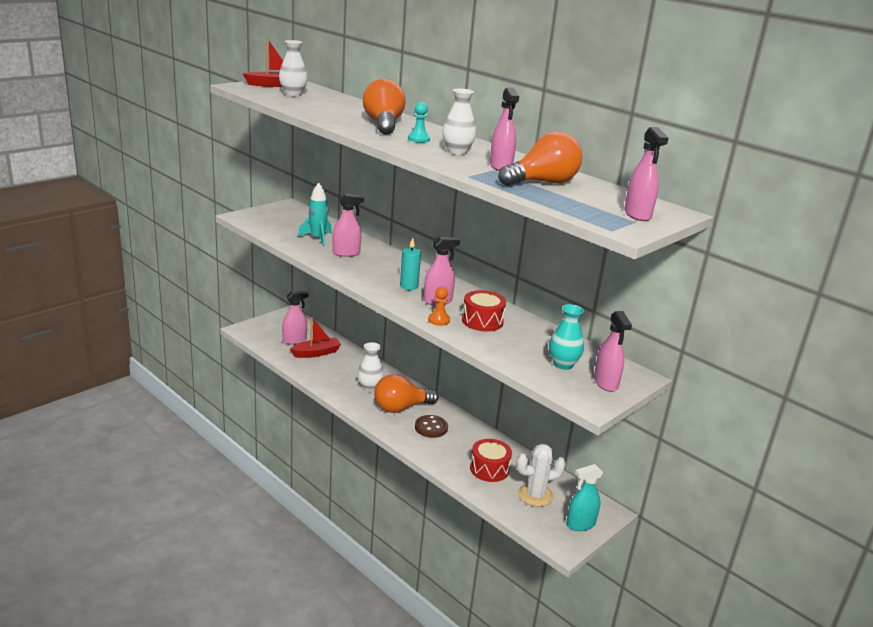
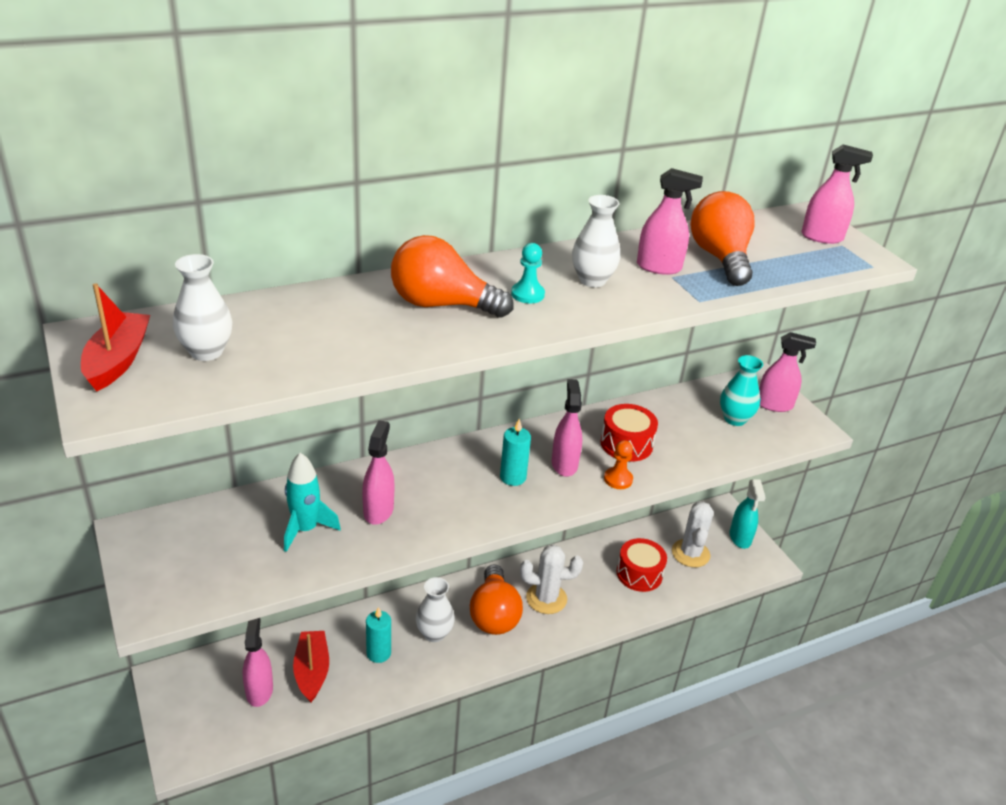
camera: 70 degrees left, 10 degrees up
brown button [415,415,448,438] -> white cactus [520,544,583,614]
none -> turquoise candle [366,607,391,663]

